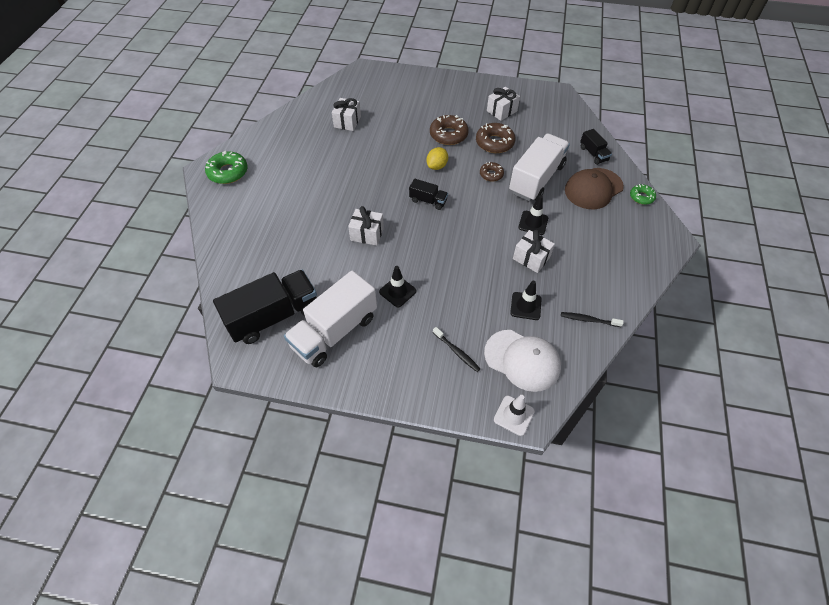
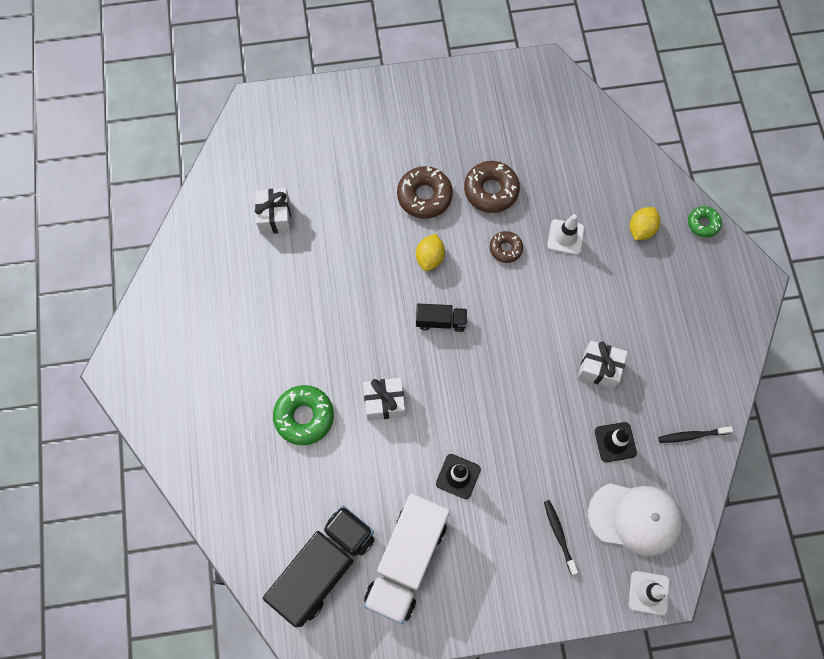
camera: 20 degrees left, 15 degrees up
green donut [205,151,248,184] -> green donut moved to [273,385,334,445]
black toothbrush [433,327,480,372] -> black toothbrush turned 135 degrees counterclockwise [544,500,578,575]
white gift [487,87,520,121] -> none
white truck [509,134,570,201] -> white traffic cone [547,214,585,255]
black traffic cone [518,195,548,235] -> none
brown cap [565,168,624,209] -> yellow lemon [630,207,660,241]
black truck [580,129,612,165] -> none

